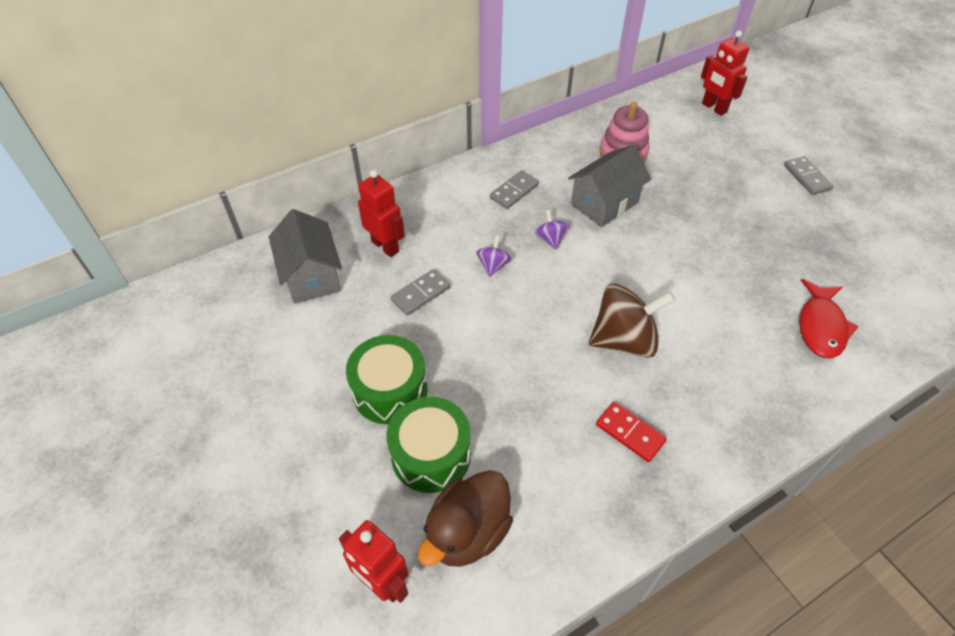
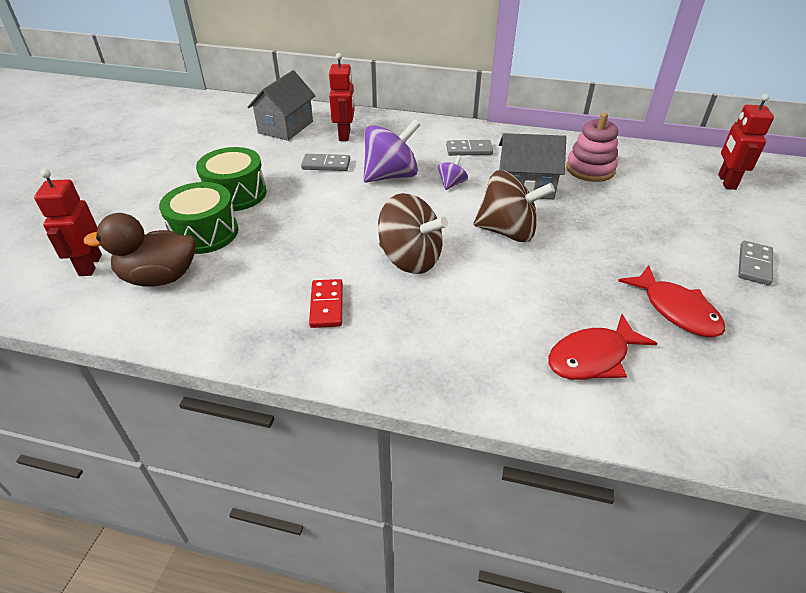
camera: 45 degrees right, 10 degrees down
purple spinning top [476,236,511,277] -> purple spinning top [363,119,420,183], size x2.10
none -> brown spinning top [474,170,555,242]
none -> red fish [618,265,725,337]

